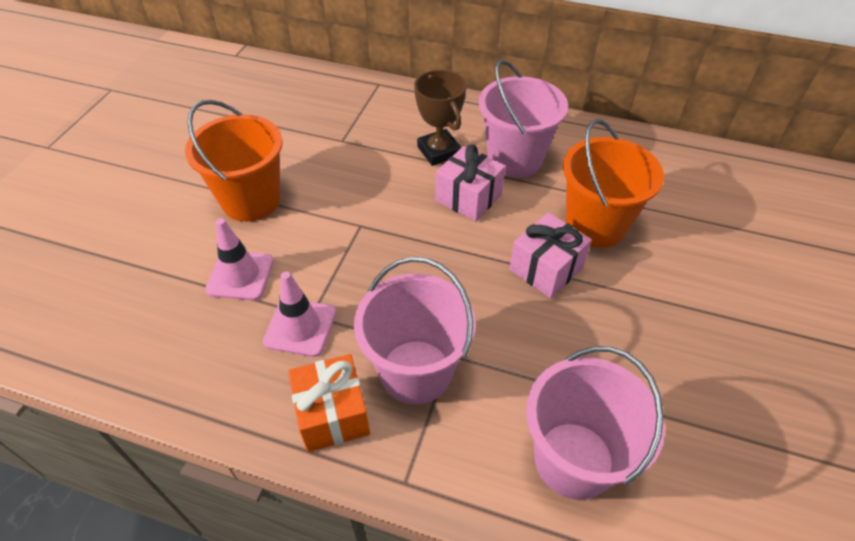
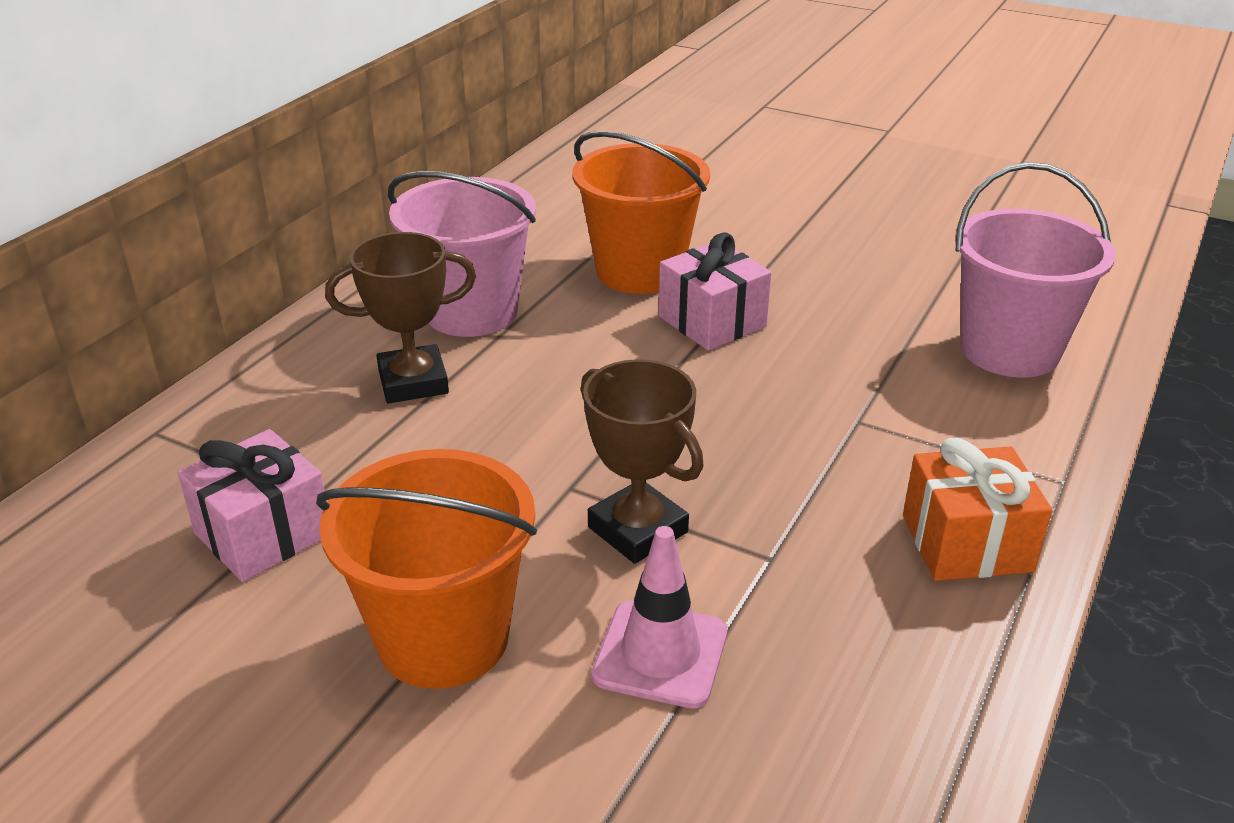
camera: 80 degrees left, 15 degrees down
pink traffic cone [263,271,336,357] -> none
pink bucket [354,257,476,404] -> none
pink gift [435,144,506,222] -> pink gift moved to [178,429,327,582]
none -> brown trophy [581,359,704,564]

